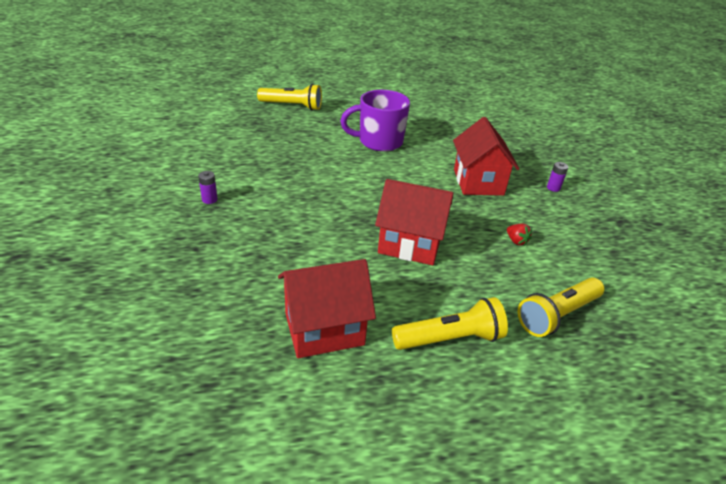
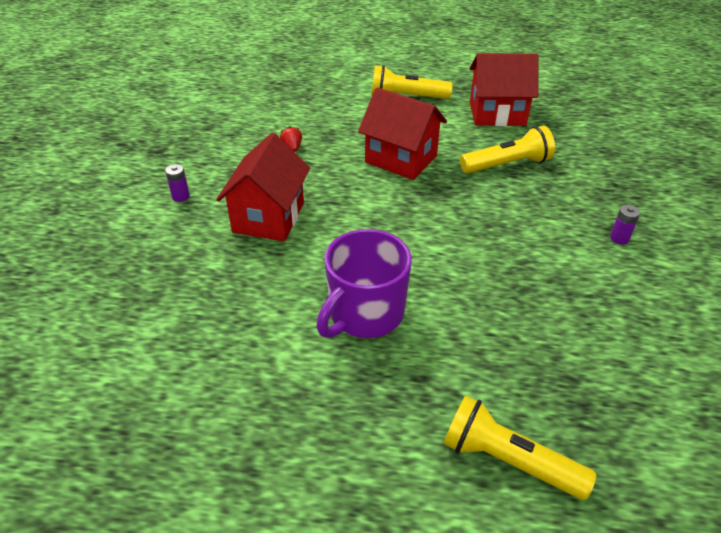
camera: 160 degrees left, 5 degrees up
purple mug [340,90,410,152] -> purple mug turned 120 degrees clockwise [316,229,412,338]
yellow flashlight [518,278,604,337] -> yellow flashlight moved to [460,126,555,173]

